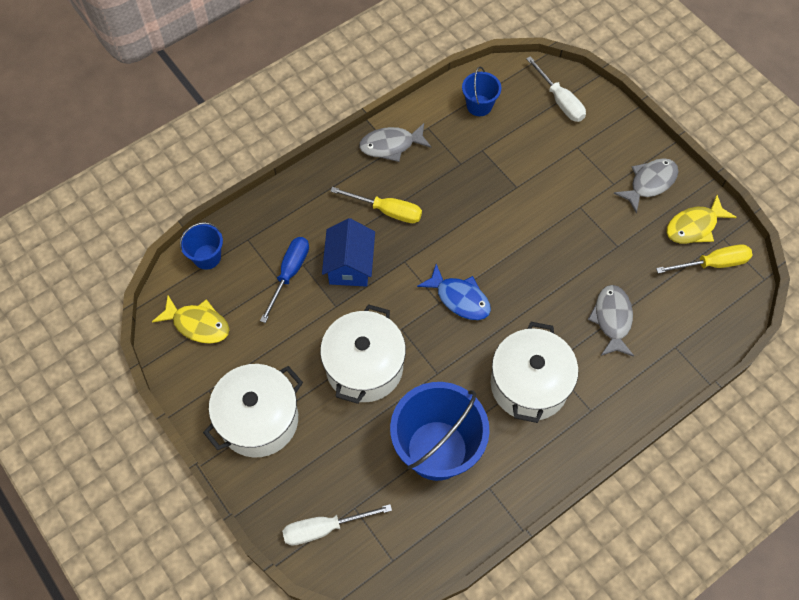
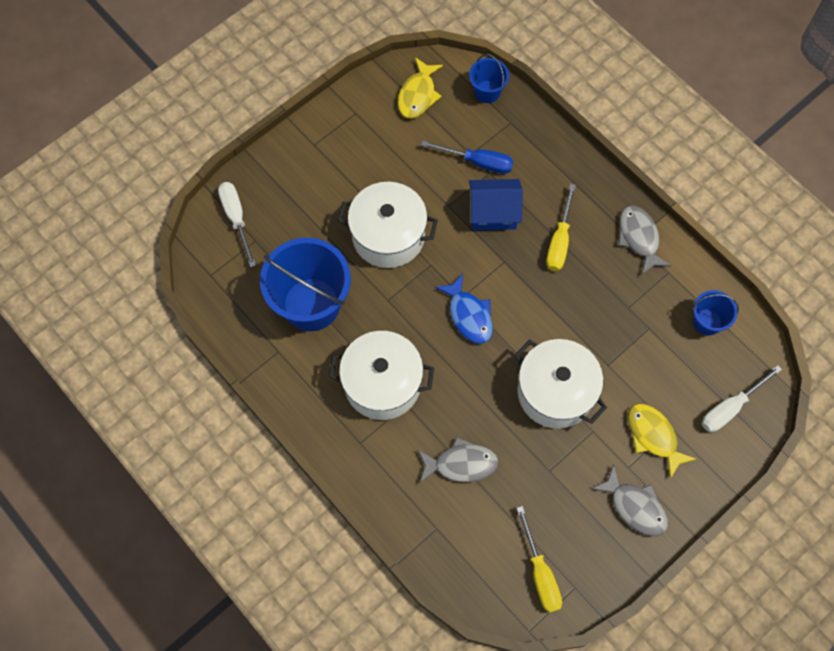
camera: 85 degrees right, 5 degrees up
white pot [203,364,303,457] -> white pot moved to [514,339,607,429]
blue fish [417,264,491,320] -> blue fish turned 60 degrees counterclockwise [435,274,493,344]
yellow fish [666,195,737,244] -> yellow fish moved to [628,404,696,479]

